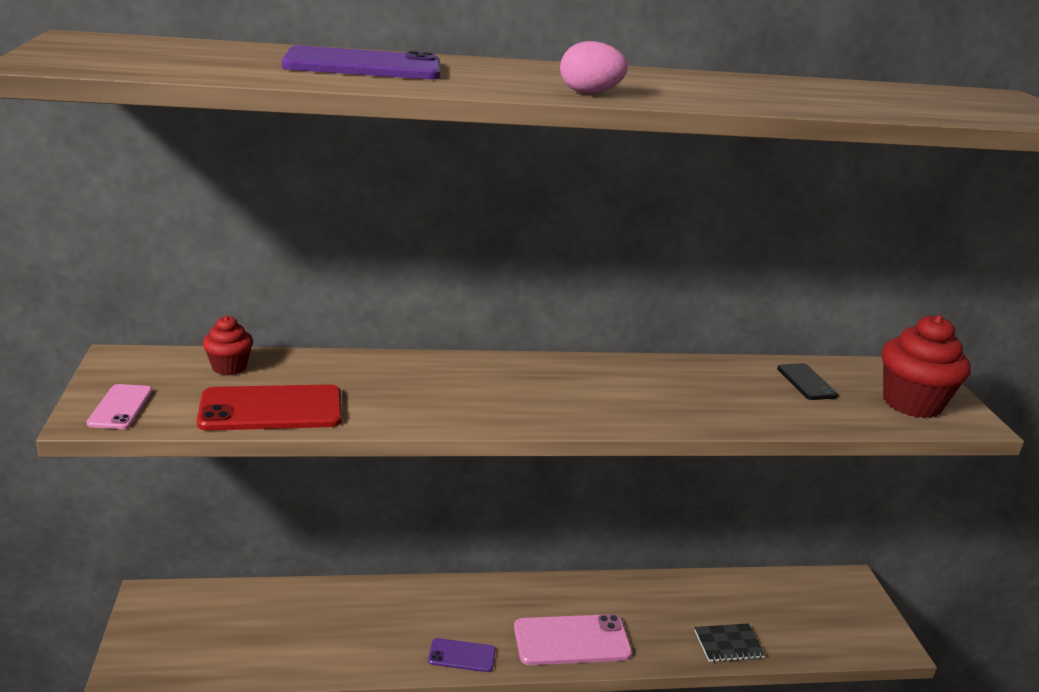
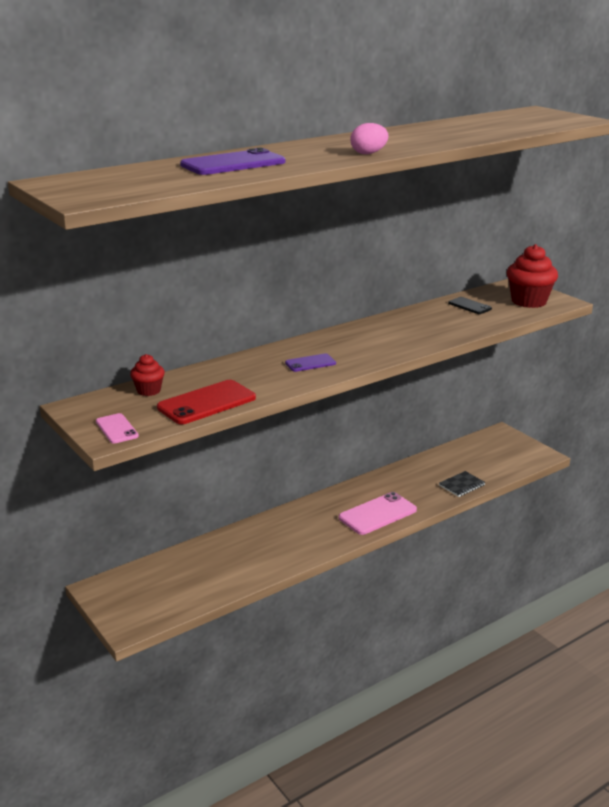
camera: 25 degrees left, 0 degrees up
purple phone [428,638,496,672] -> purple phone moved to [285,353,336,372]

